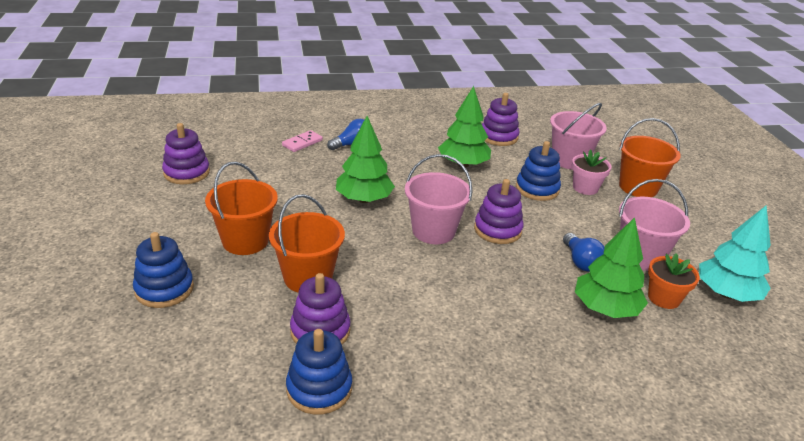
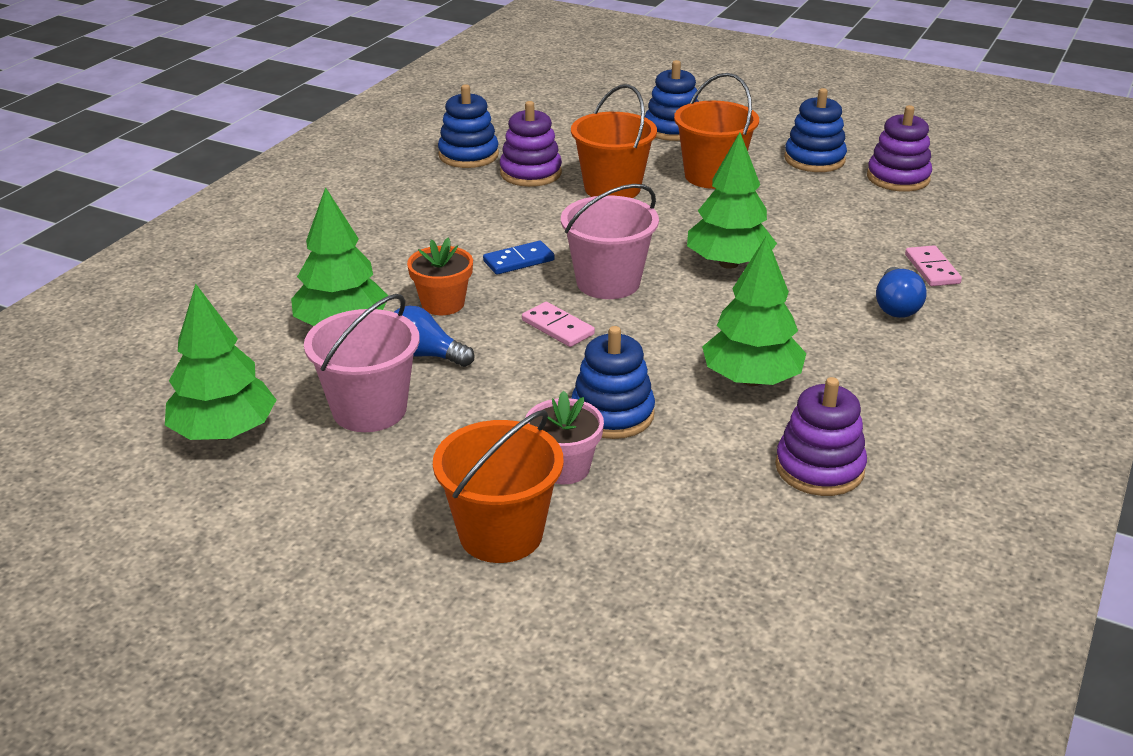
camera: 130 degrees right, 0 degrees up
purple stacking toy [474,179,524,244] -> pink domino [522,302,595,347]
pink bucket [550,103,607,170] -> none
orange flower pot [648,253,700,309] -> orange flower pot moved to [407,238,473,315]
turquoise tree [699,206,771,302] -> green tree [165,284,276,440]
none -> blue domino [483,241,555,275]
none -> blue stacking toy [784,88,847,172]

